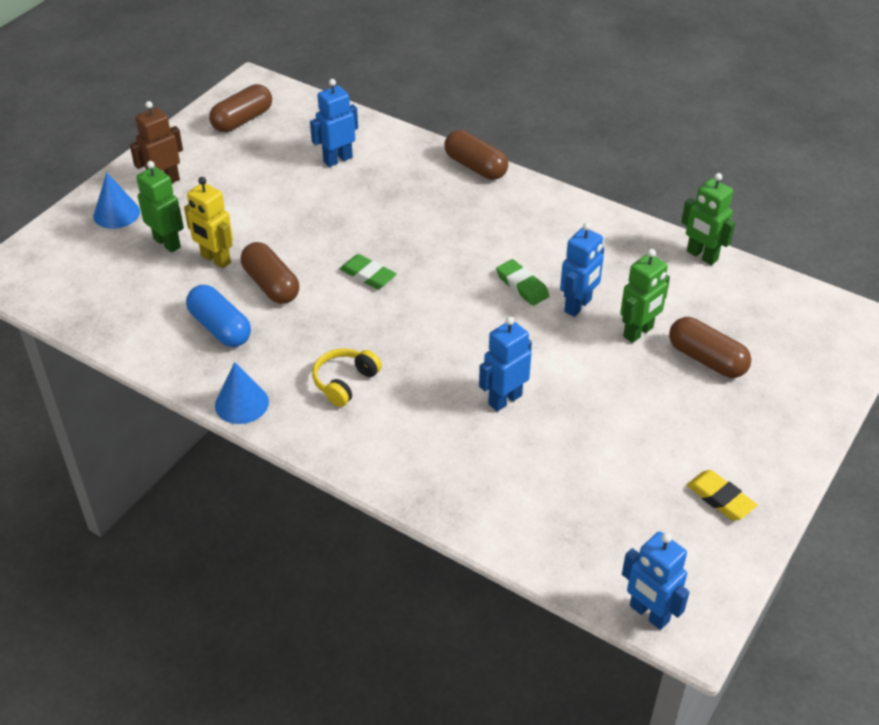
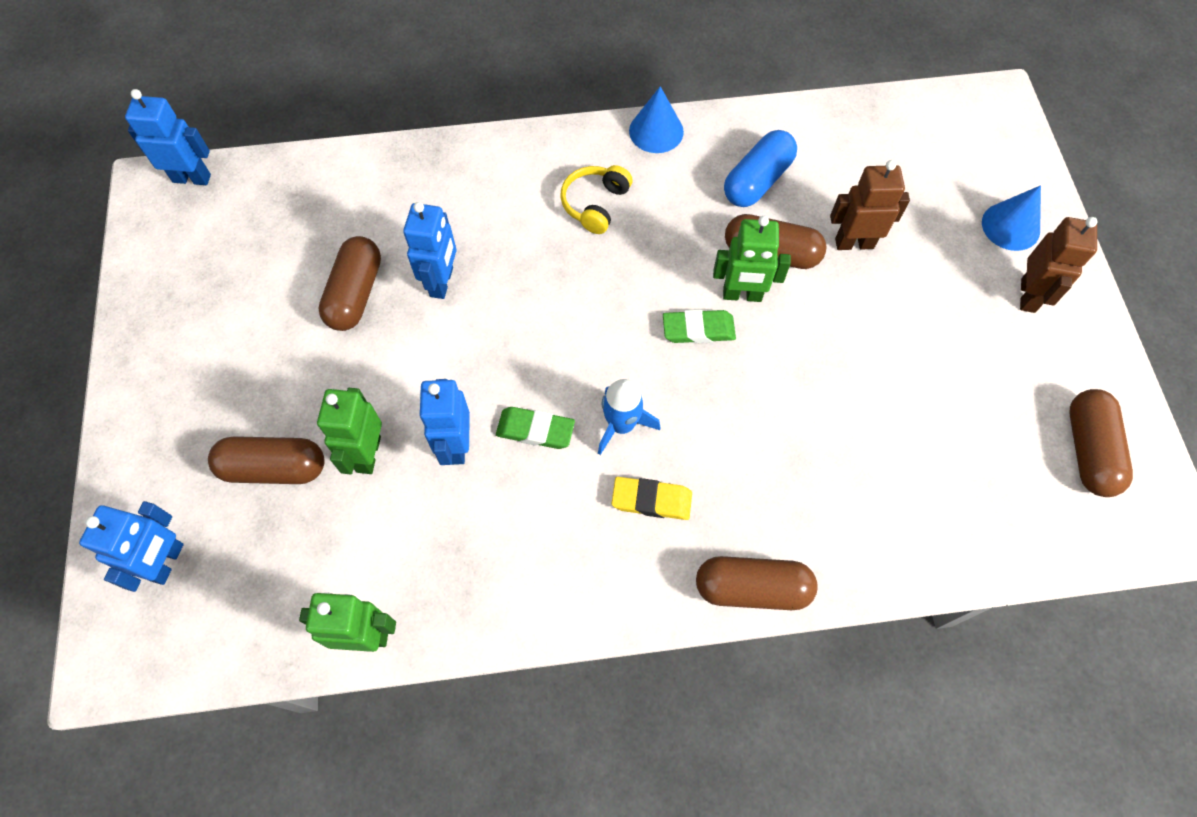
camera: 140 degrees right, 20 degrees up
green robot [136,161,184,253] -> green robot moved to [713,216,791,302]
yellow robot [184,177,233,269] -> brown robot [830,160,910,250]
blue capsule [186,285,251,347] -> blue capsule turned 60 degrees counterclockwise [724,130,797,207]
blue robot [310,79,358,167] -> blue robot moved to [79,501,184,592]
yellow headphones [312,348,382,407] -> yellow headphones turned 150 degrees counterclockwise [560,165,633,234]
yellow eraser [687,470,757,520] -> yellow eraser moved to [612,477,692,520]
none -> brown capsule [318,236,381,331]
none -> blue rocket [598,379,661,455]

